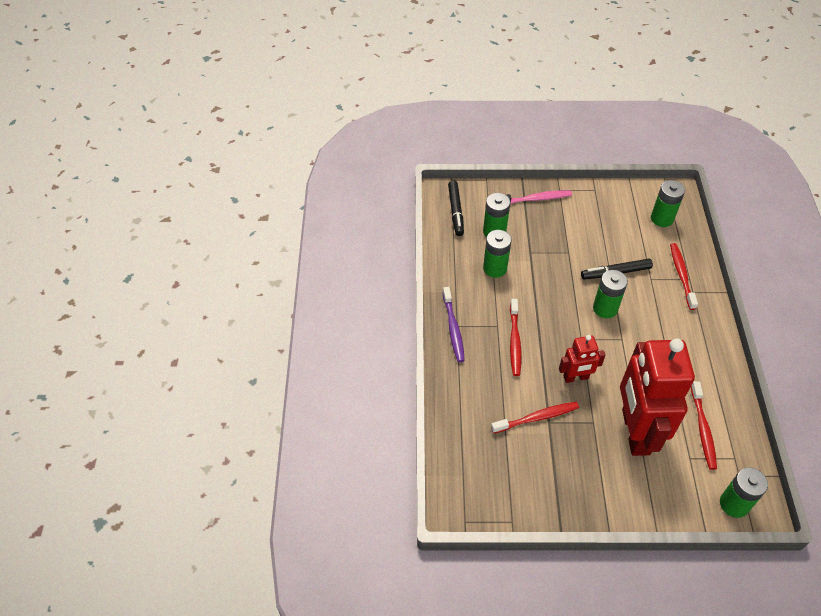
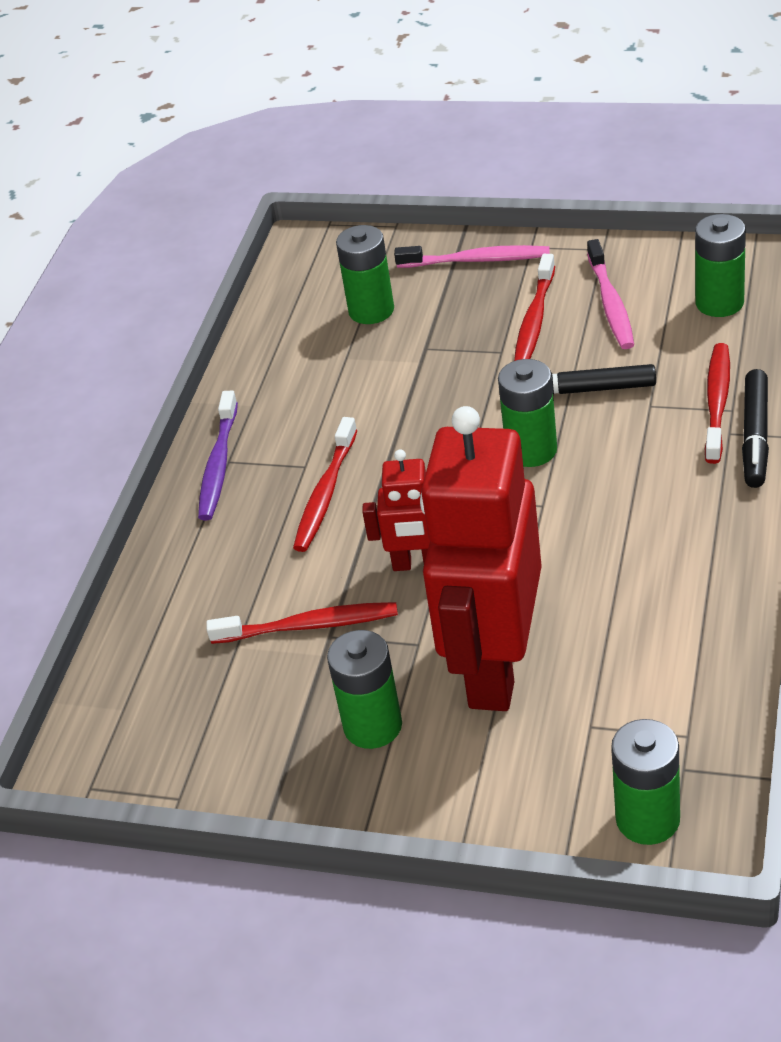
camera: 20 degrees right, 10 degrees down
black marker [448,180,464,236] -> black marker moved to [742,369,769,488]
green battery [483,230,512,278] -> green battery moved to [327,630,402,749]
red toothbrush [691,381,717,470] -> red toothbrush moved to [514,254,555,361]
none -> pink toothbrush [587,239,634,349]

